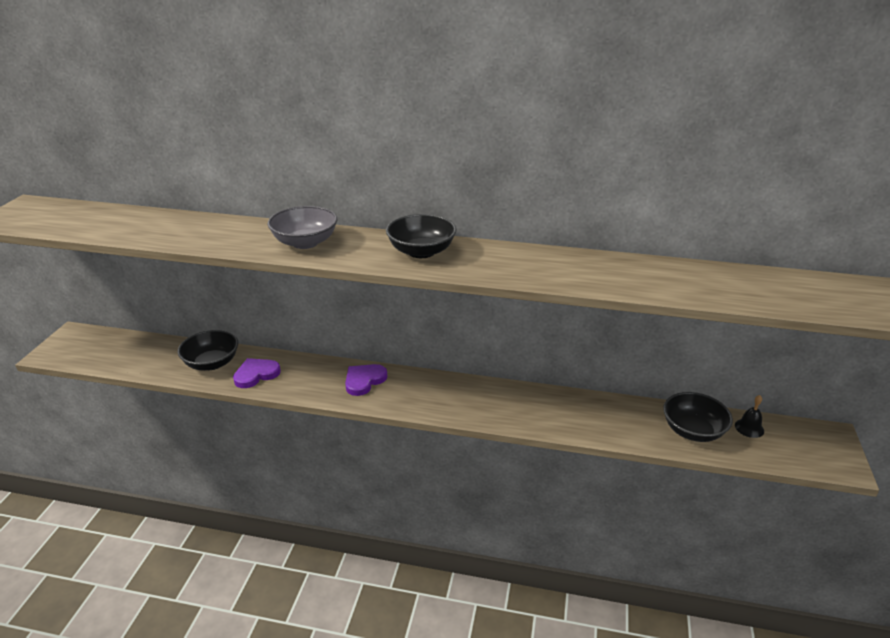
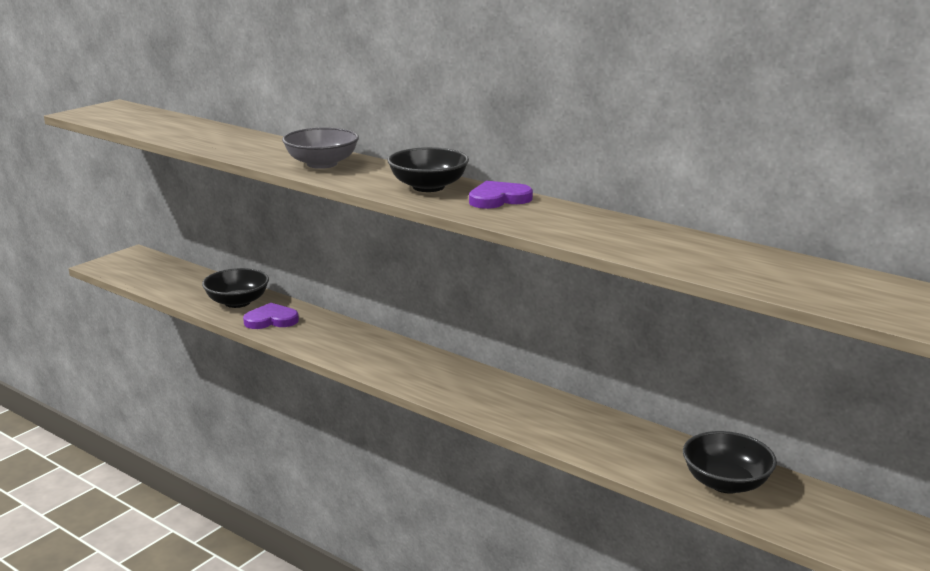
camera: 25 degrees right, 10 degrees down
purple heart [345,364,387,396] -> purple heart moved to [469,181,533,209]
black bell [735,395,764,438] -> none

